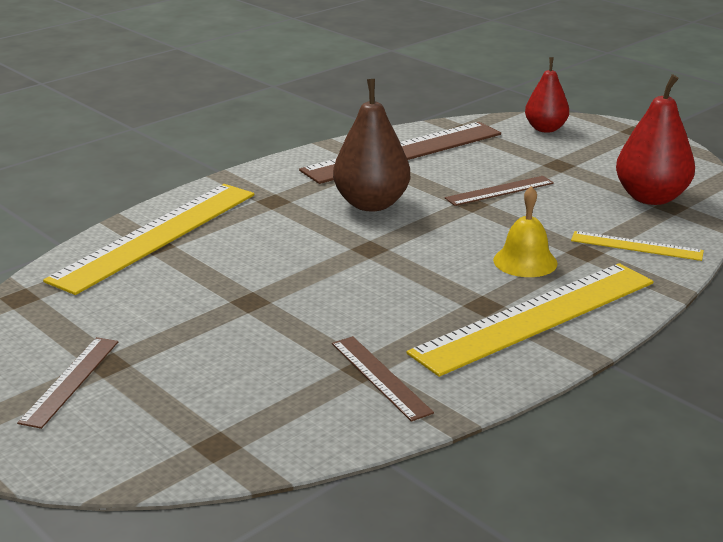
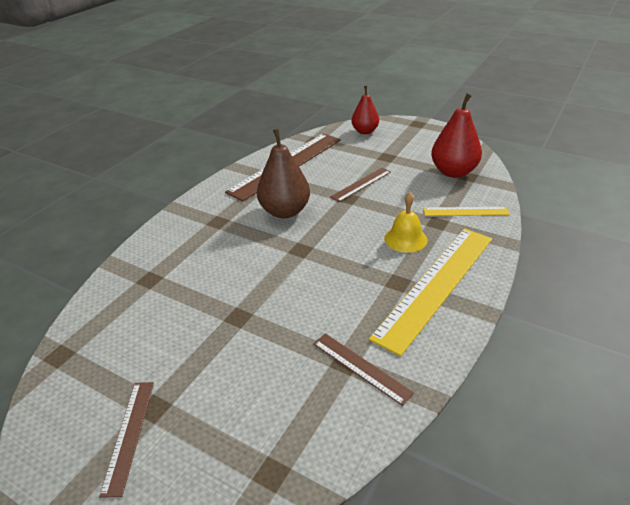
camera: 15 degrees left, 10 degrees up
yellow ruler [43,184,254,295] -> none

